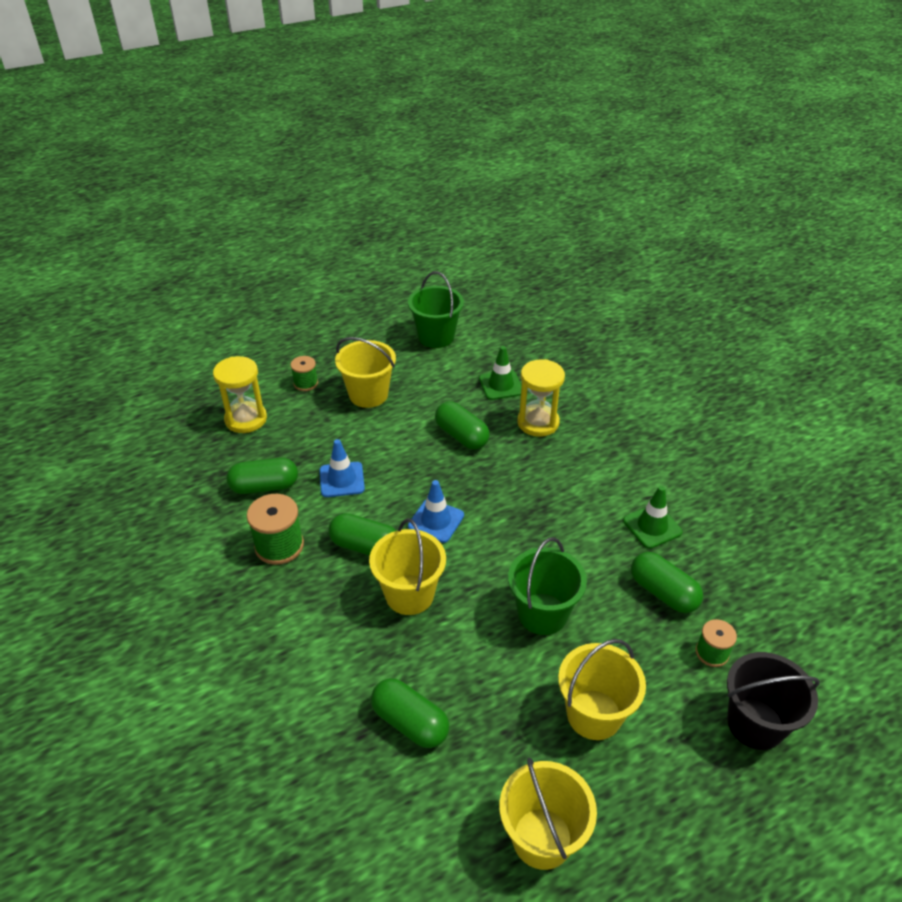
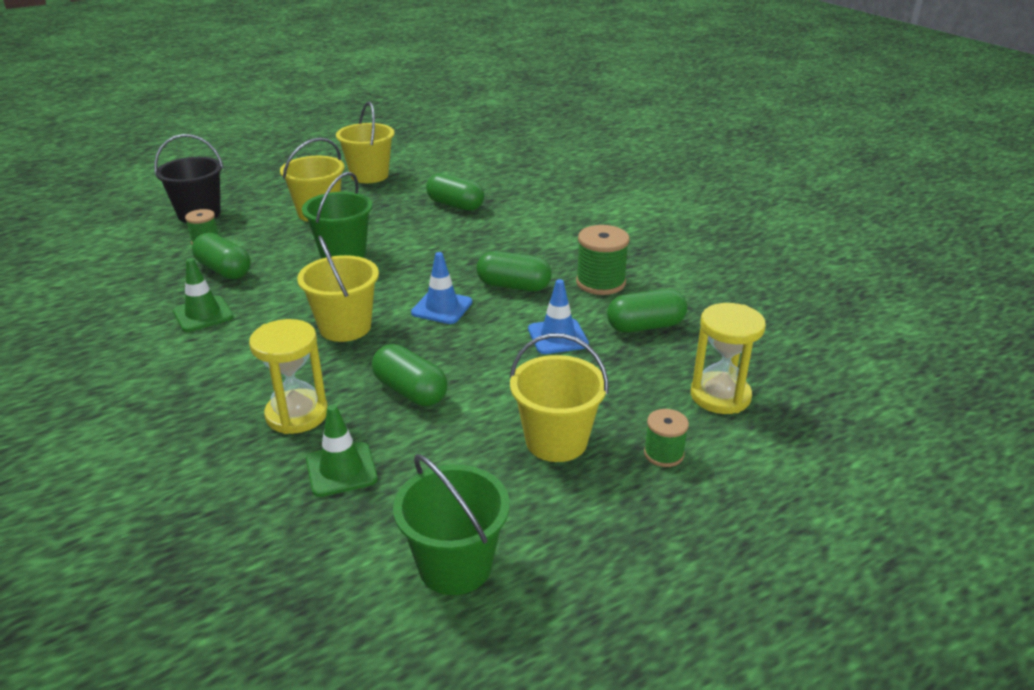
camera: 175 degrees right, 10 degrees down
yellow bucket [369,518,446,615] -> yellow bucket moved to [297,236,379,342]

